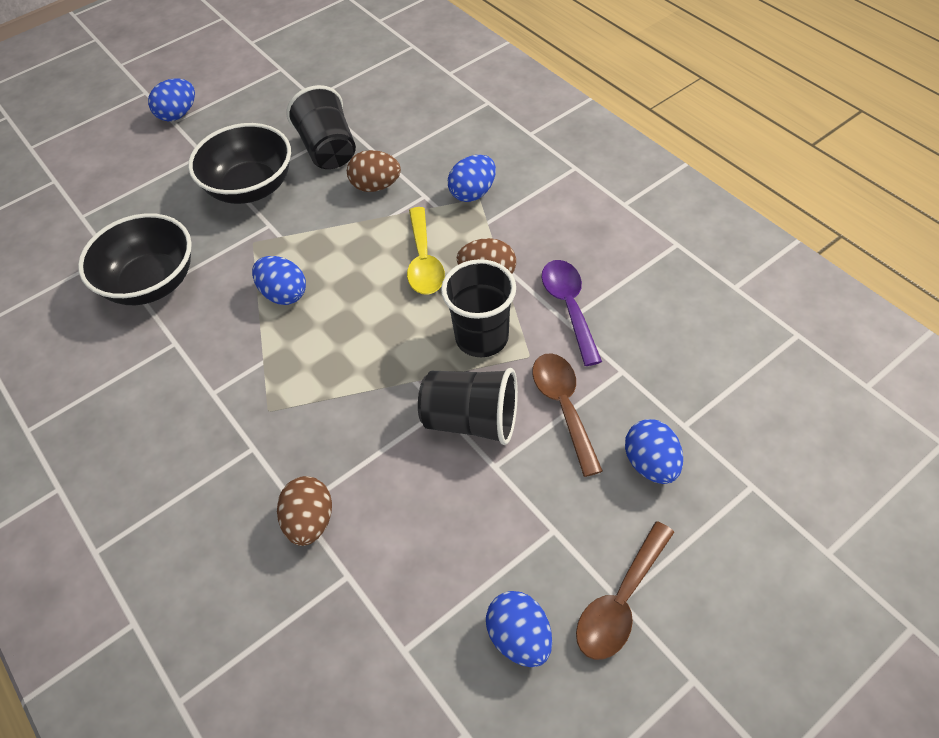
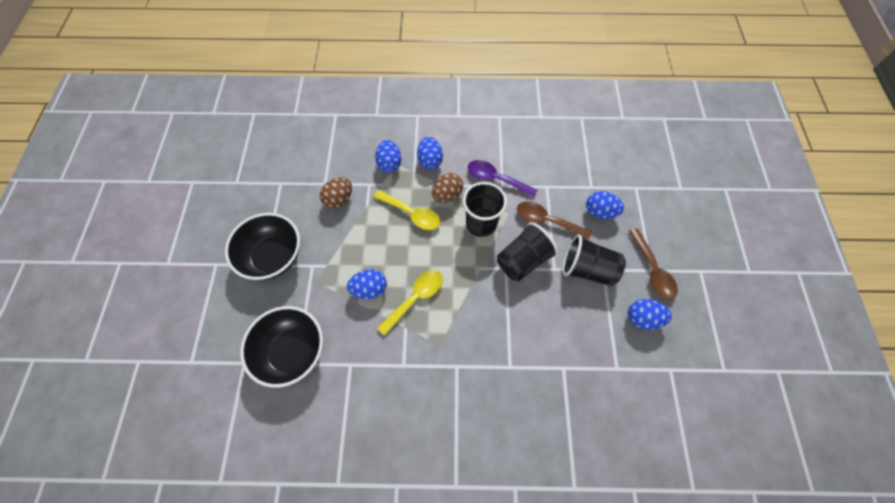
camera: 55 degrees left, 10 degrees up
blue egg [148,78,195,122] -> blue egg moved to [417,137,443,170]
brown egg [277,476,332,546] -> none
black cup [287,85,356,169] -> black cup moved to [562,235,626,286]
none -> yellow spoon [377,270,443,336]

